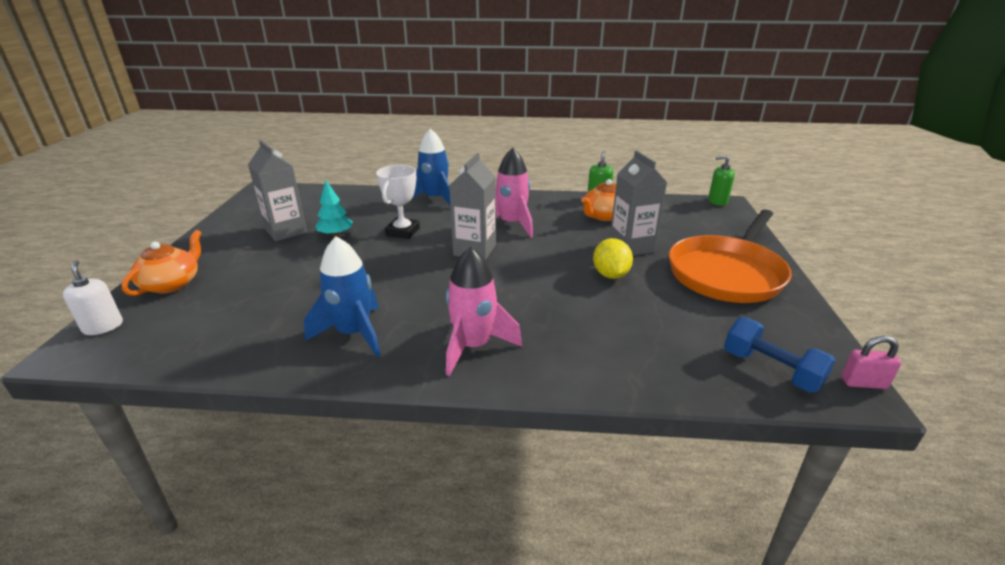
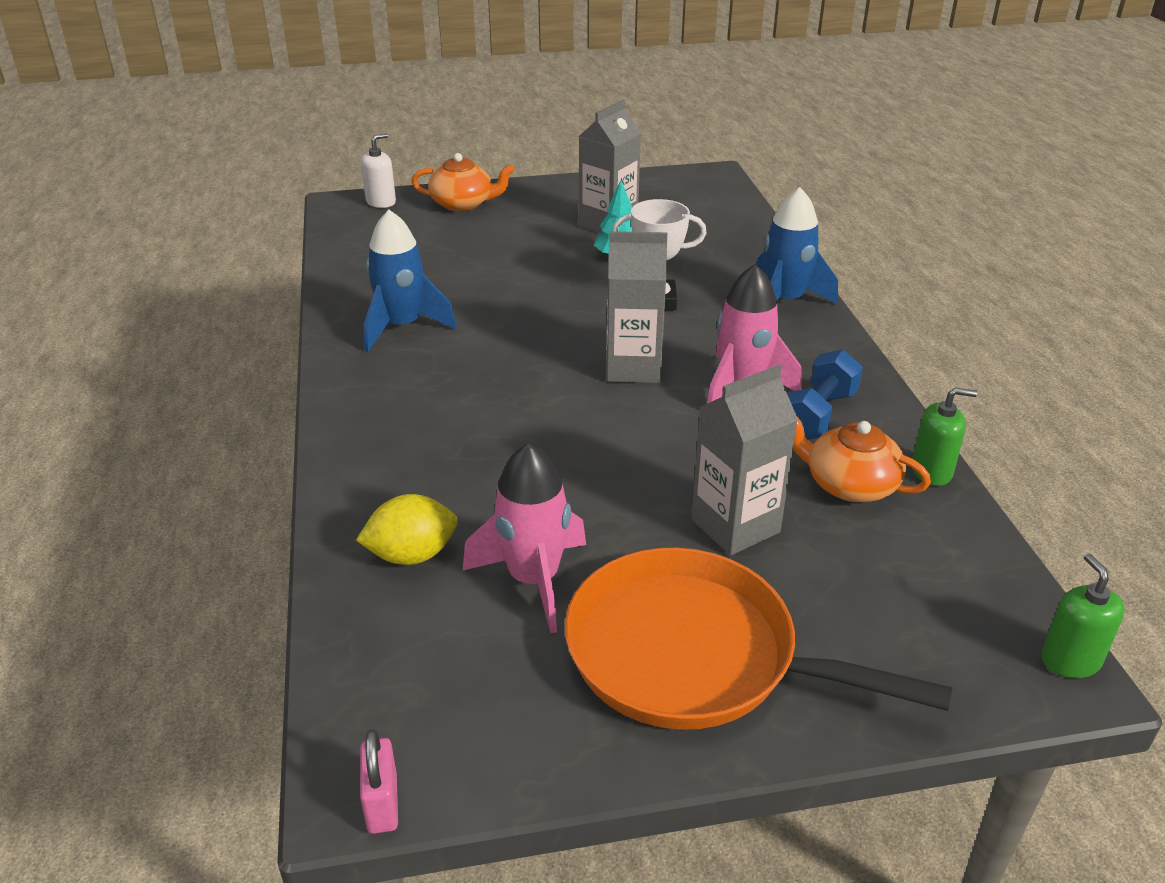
camera: 75 degrees right, 5 degrees up
pink rocket [446,247,522,376] -> pink rocket moved to [463,442,586,633]
yellow lemon [593,238,633,279] -> yellow lemon moved to [356,494,458,565]
blue dumbbell [724,317,836,393] -> blue dumbbell moved to [787,349,863,439]

